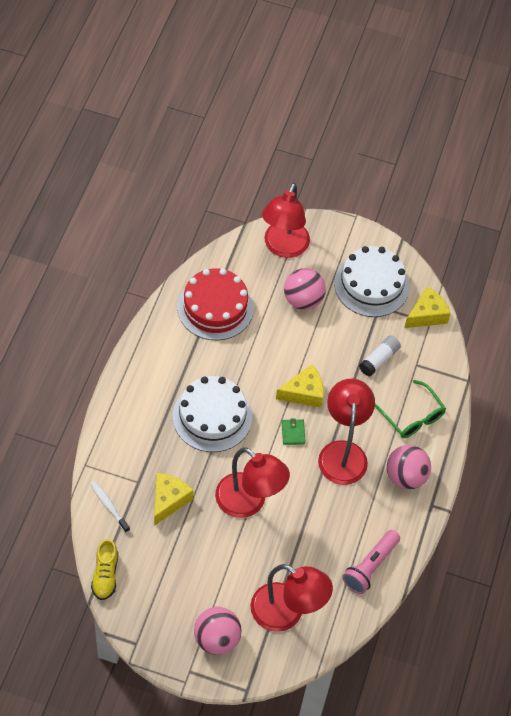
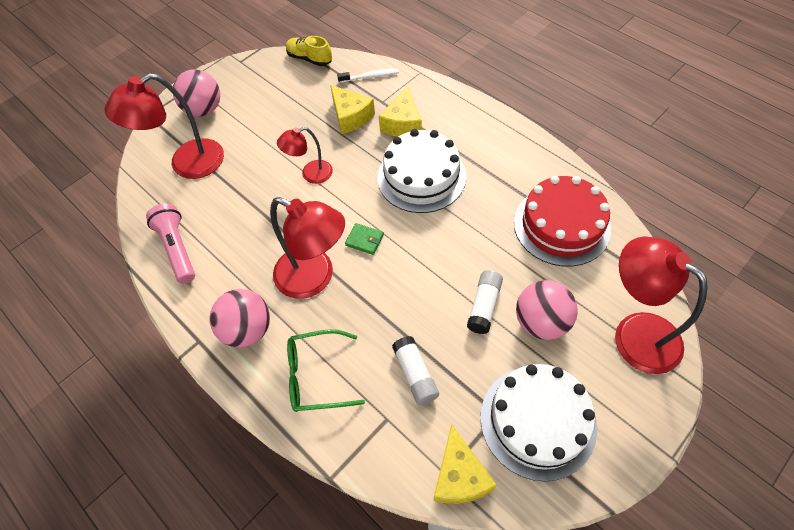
camera: 125 degrees right, 0 degrees up
red lamp [215,447,290,518] -> red lamp [277,127,333,184], size x0.57
yellow cheese [276,365,324,408] -> yellow cheese moved to [379,86,422,137]
none -> white glue stick [467,270,503,334]

